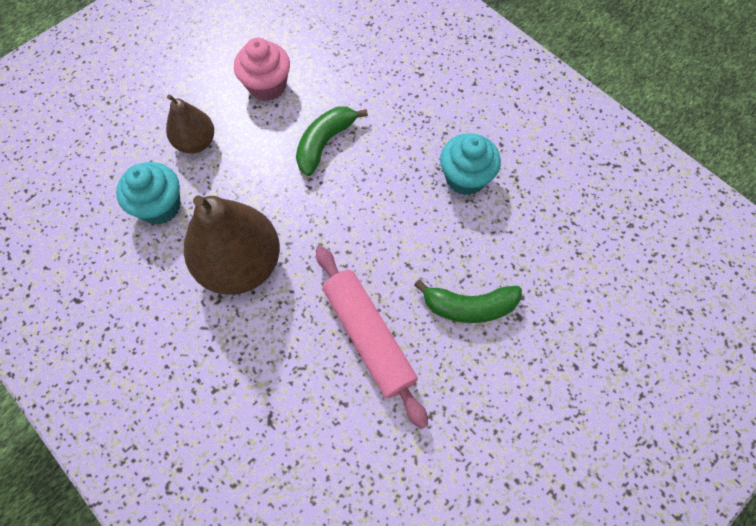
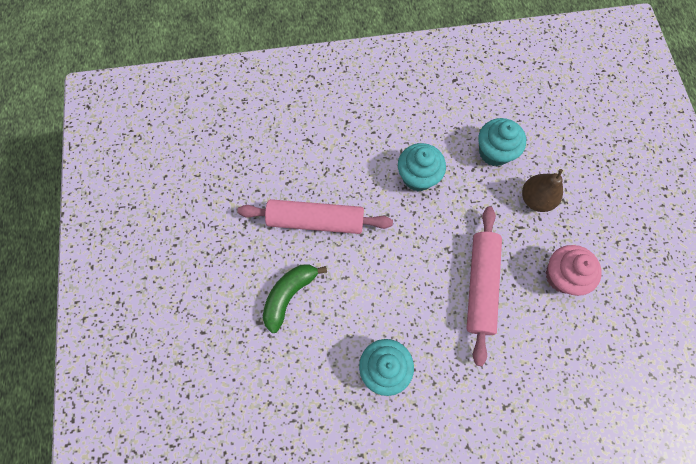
camera: 125 degrees right, 5 degrees up
brown pear [184,195,280,295] -> turquoise cupcake [398,143,446,191]
green banana [296,107,368,176] -> pink rolling pin [466,206,502,366]

